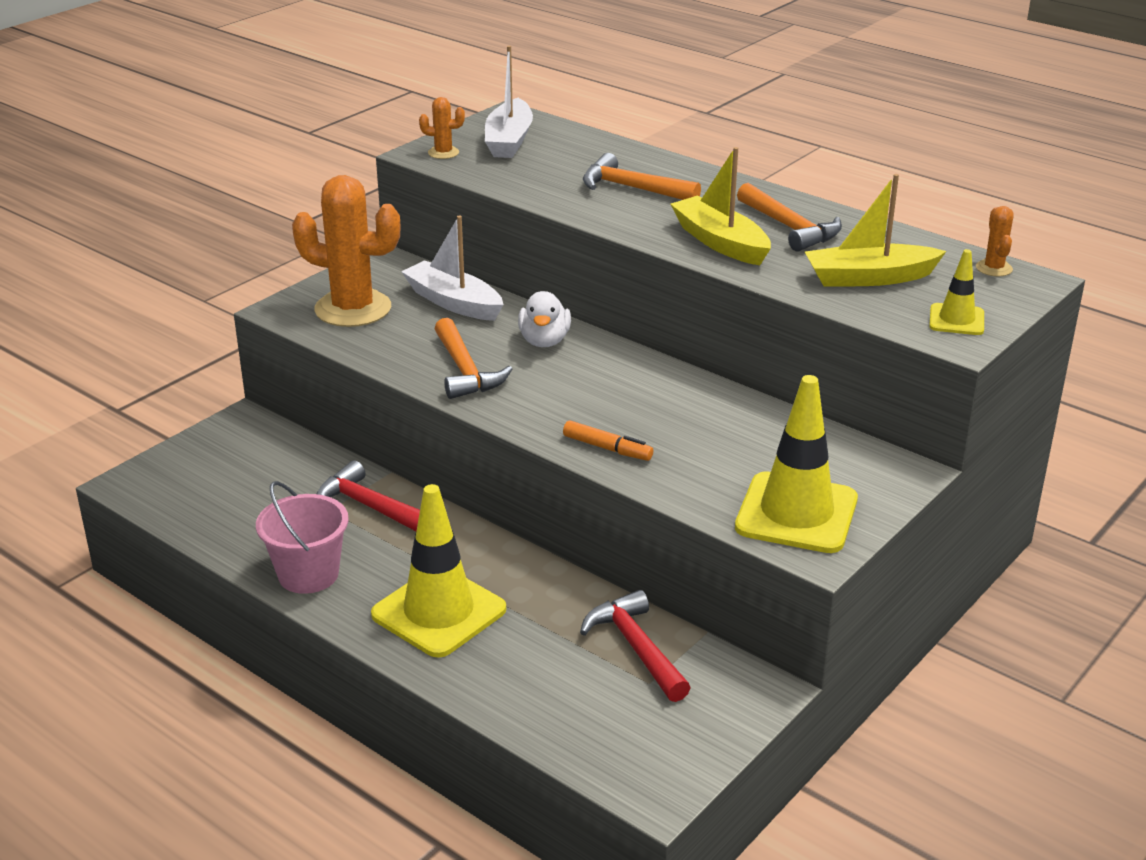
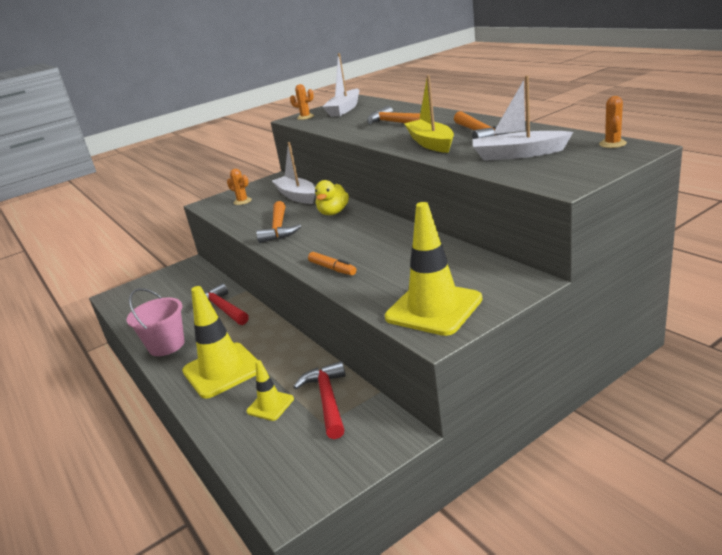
camera: 20 degrees right, 5 degrees down
orange cactus [292,175,401,327] -> orange cactus [227,169,252,205], size x0.43
white duck [518,291,571,347] -> yellow duck [315,180,349,215]
yellow boat [805,174,946,287] -> white boat [472,75,573,161]
yellow traffic cone [929,249,984,335] -> yellow traffic cone moved to [246,360,294,421]

